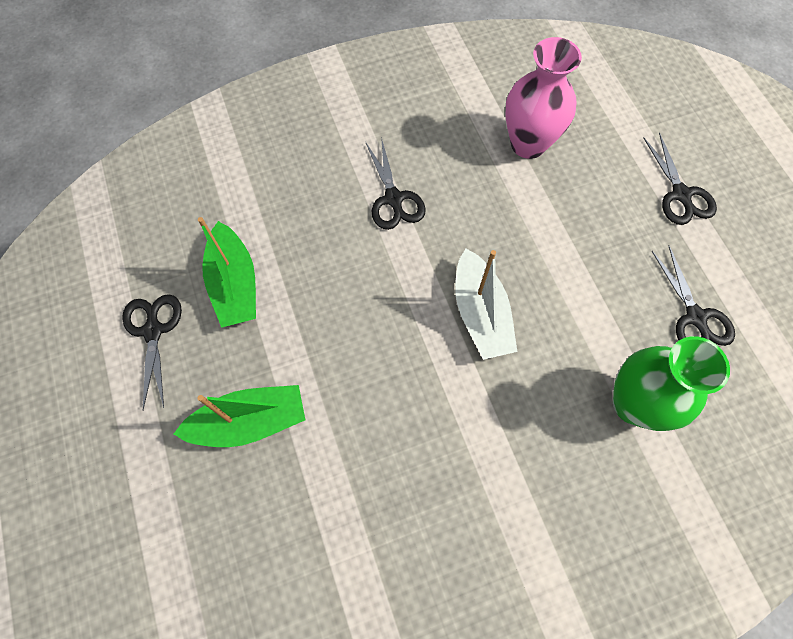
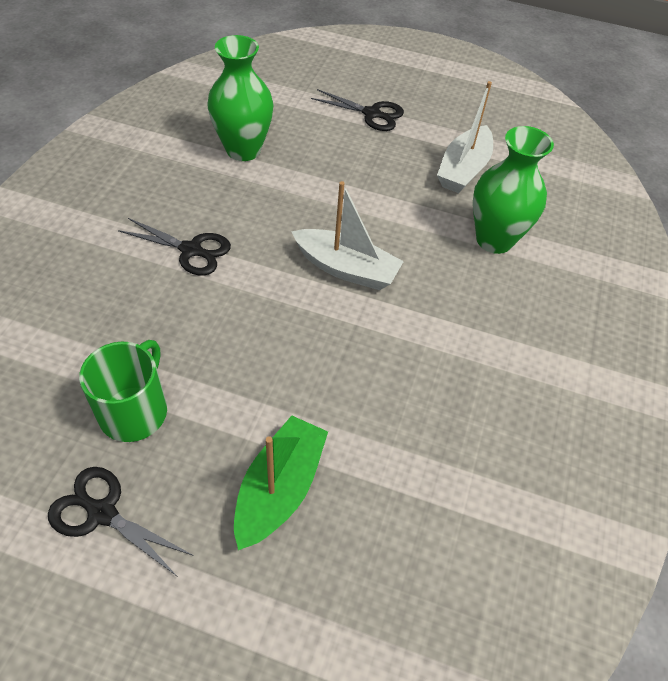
camera: 55 degrees left, 15 degrees down
green boat [198,217,256,328] -> green mug [79,340,167,442]
pink vase [505,37,582,159] -> green vase [207,35,274,161]
black scissors [652,246,735,346] -> white boat [437,81,493,193]

